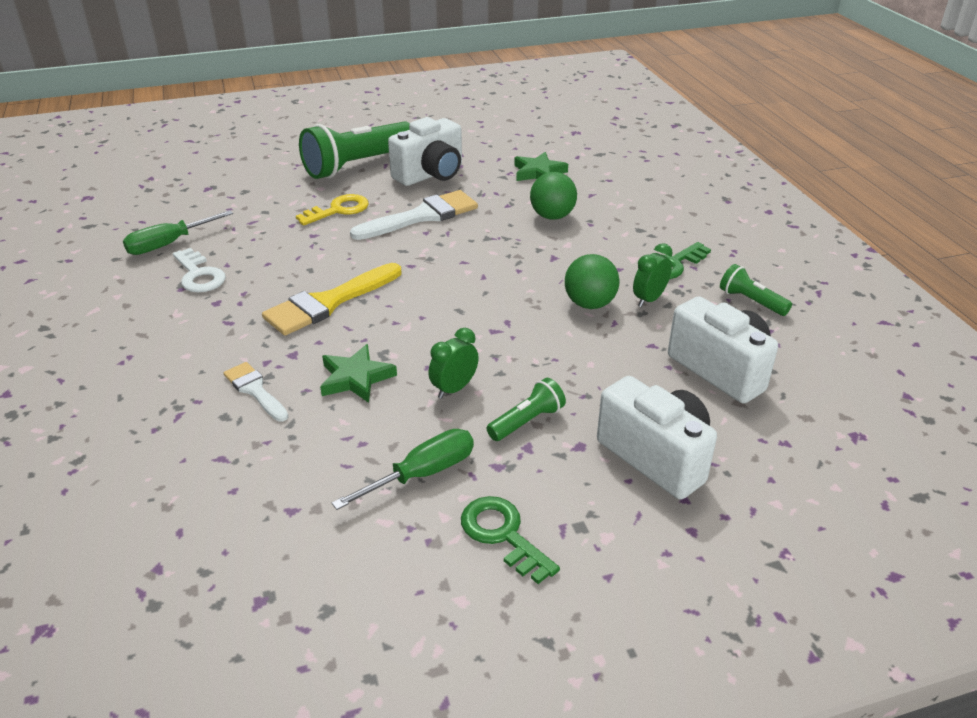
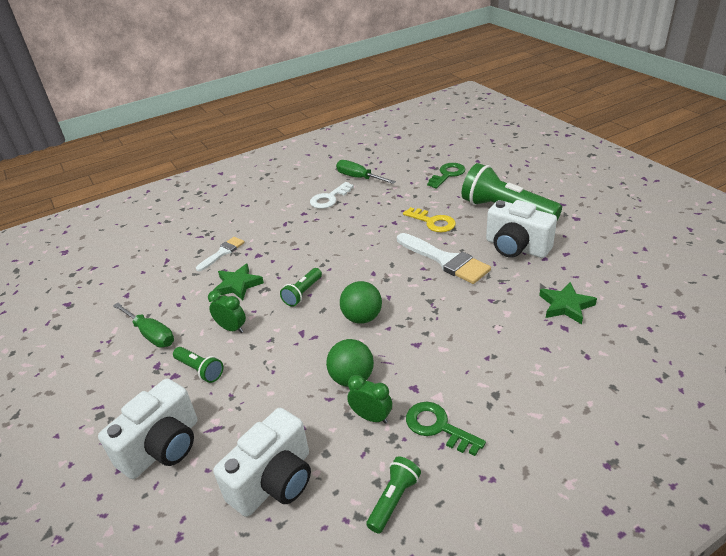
camera: 80 degrees right, 0 degrees up
yellow brush [262,263,401,336] -> none
green key [461,496,560,584] -> green key moved to [427,163,465,189]
green ball [530,172,577,220] -> green ball moved to [340,281,382,324]
none -> green flashlight [280,268,322,307]

